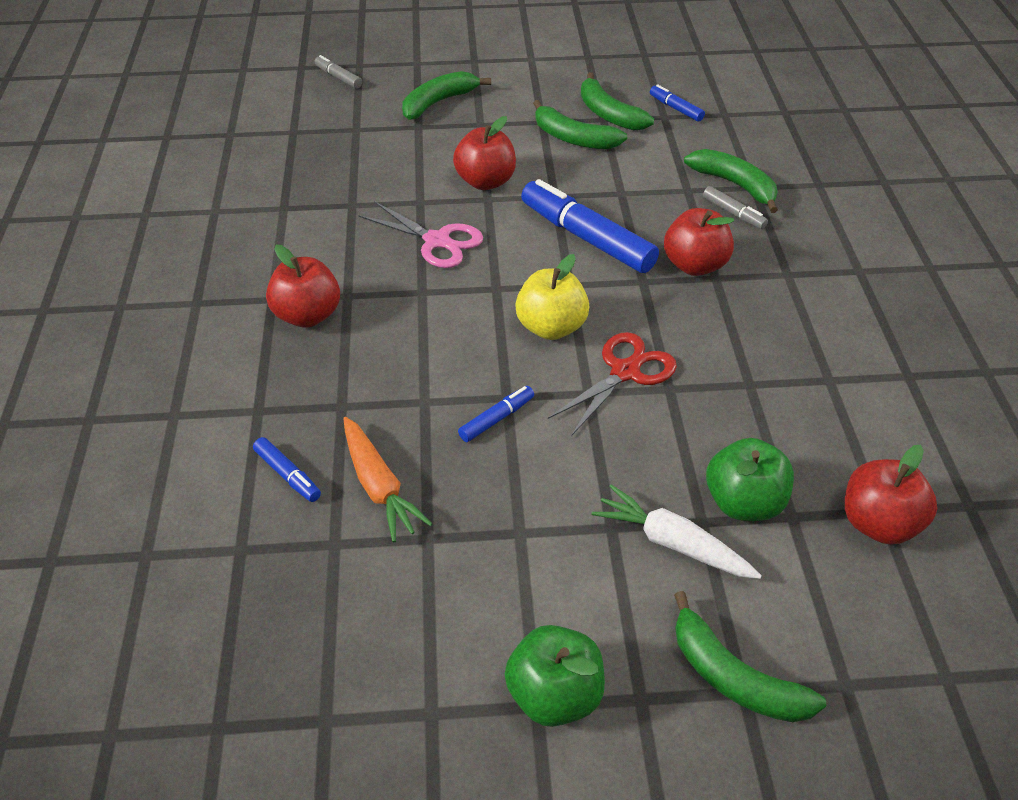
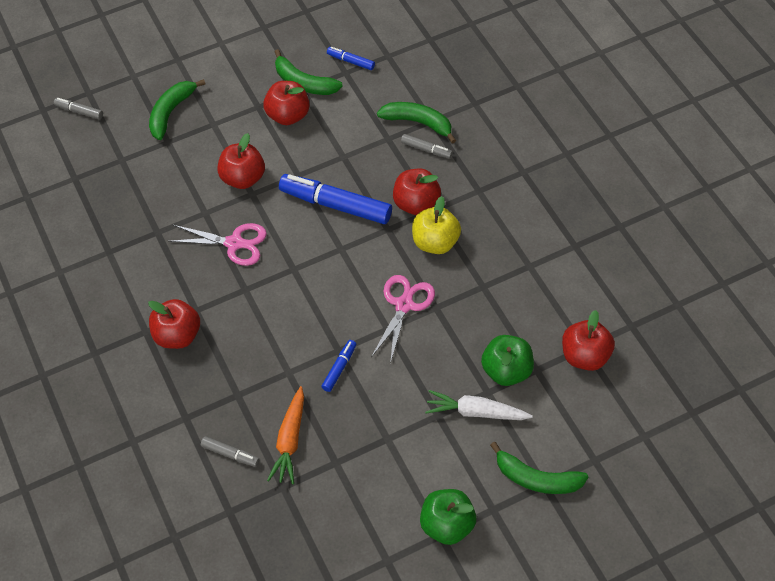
camera: 20 degrees left, 10 degrees up
blue marker [253,437,321,502] -> grey marker [201,436,259,467]
orange carrot [343,417,433,543] -> orange carrot turned 60 degrees clockwise [267,386,304,484]
yellow apple [515,254,590,340] -> yellow apple moved to [412,196,461,254]
green banana [533,100,627,149] -> red apple [263,81,310,125]
red scissors [548,332,677,436] -> pink scissors [371,275,435,364]

